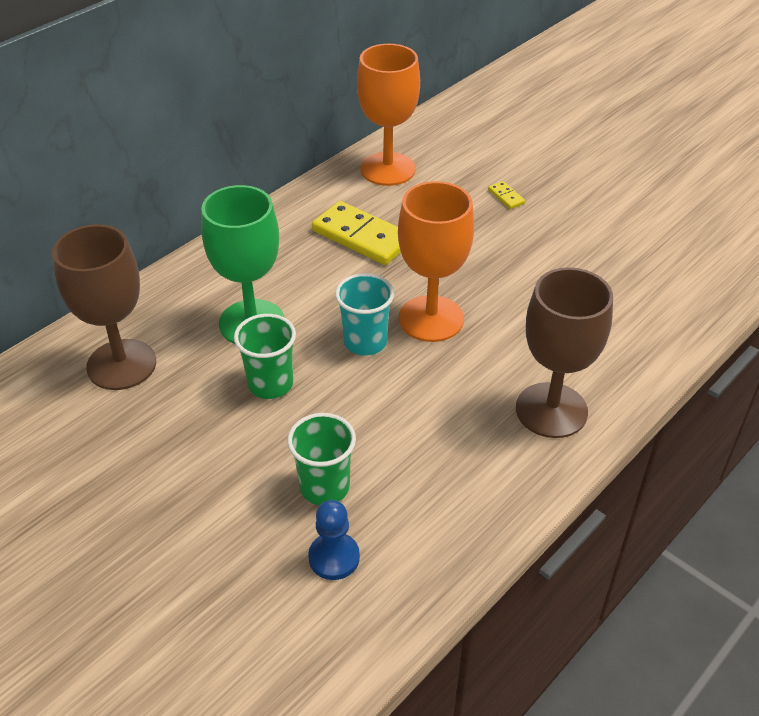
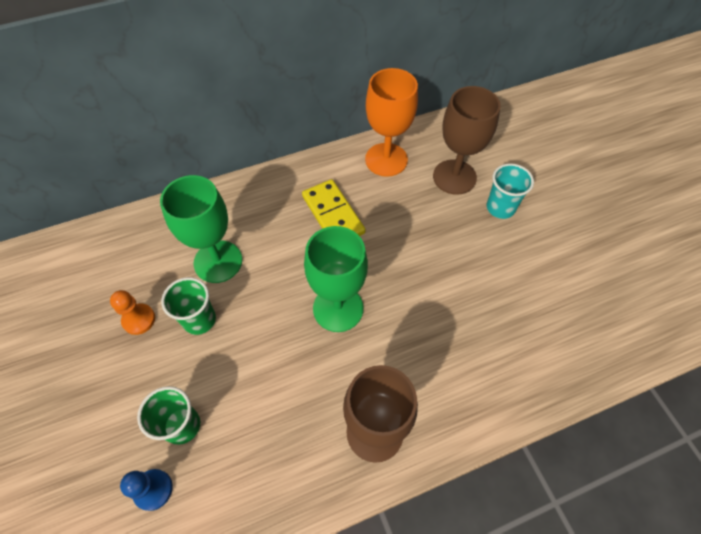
camera: 25 degrees right, 15 degrees up
brown goblet [52,224,156,390] -> brown goblet moved to [433,86,501,195]
turquoise cup [335,273,394,356] -> turquoise cup moved to [487,163,534,219]
orange goblet [398,181,474,342] -> green goblet [304,226,368,332]
yellow domino [488,181,525,209] -> none
none -> orange pawn [110,290,155,335]

